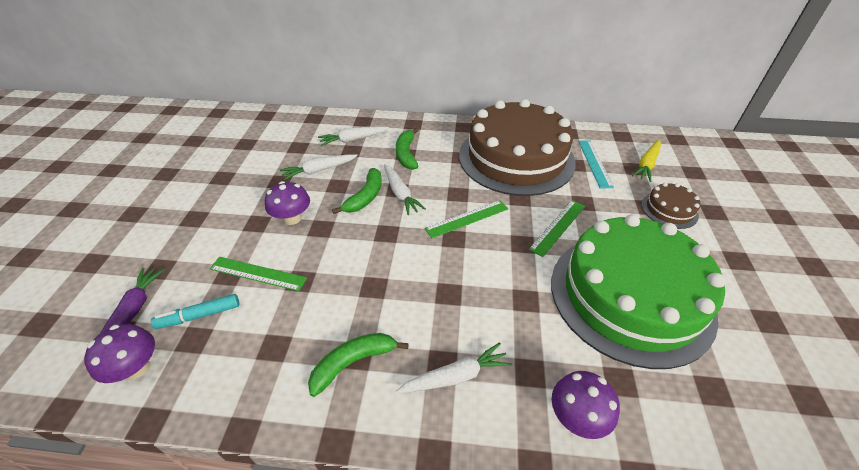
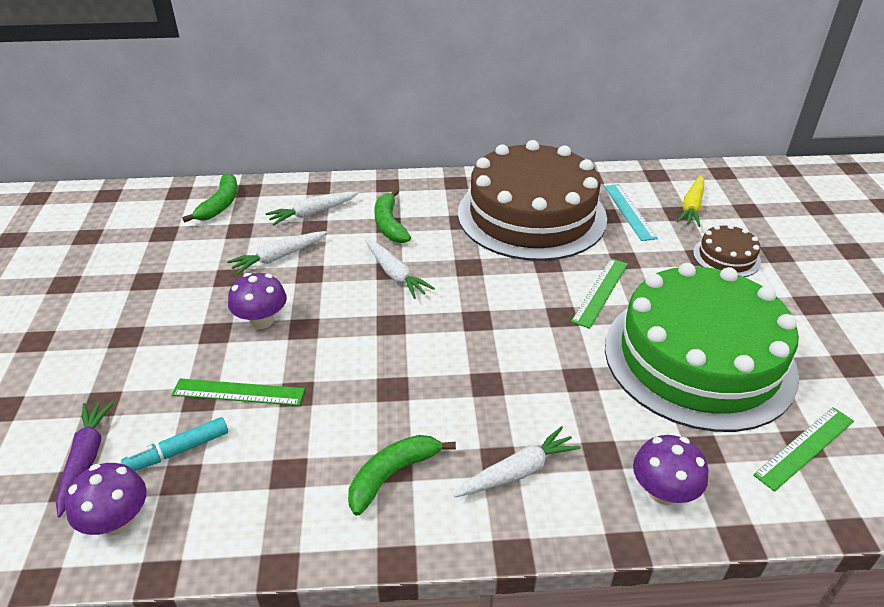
camera: 10 degrees left, 5 degrees down
green banana [332,168,382,214] -> green banana moved to [182,173,238,222]
green ruler [424,200,508,238] -> green ruler moved to [753,407,854,492]

